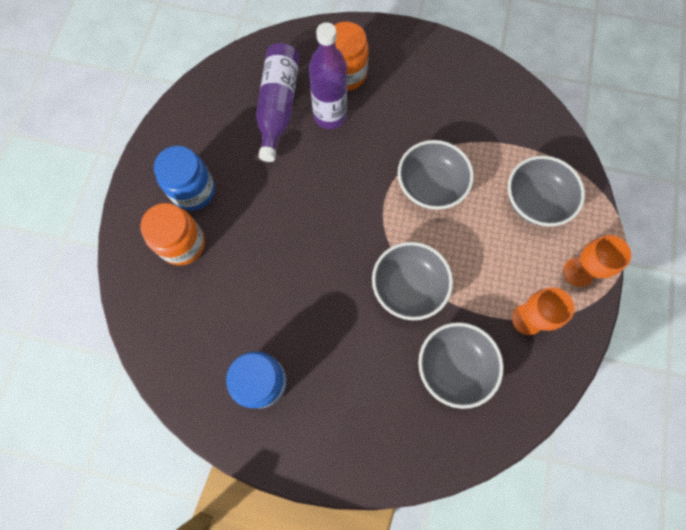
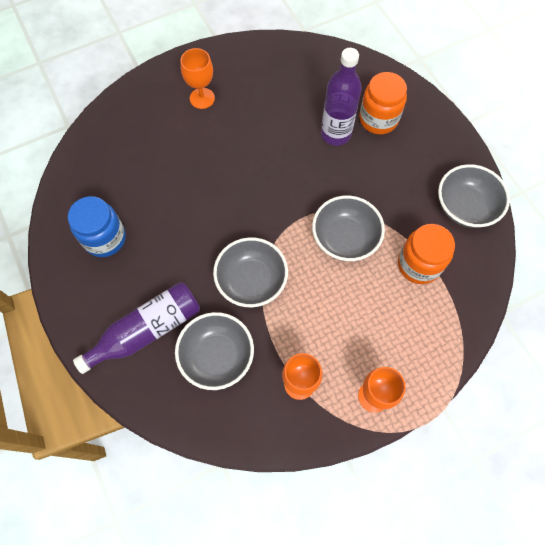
camera: 50 degrees right, 5 degrees down
orange jar [140,203,205,265] -> orange jar moved to [398,224,455,284]
blue jar [154,146,215,211] -> orange goblet [180,48,215,109]
purple bottle [256,43,300,162] -> purple bottle moved to [73,282,200,374]
grey bowl [508,156,585,226] -> grey bowl moved to [438,164,510,228]

